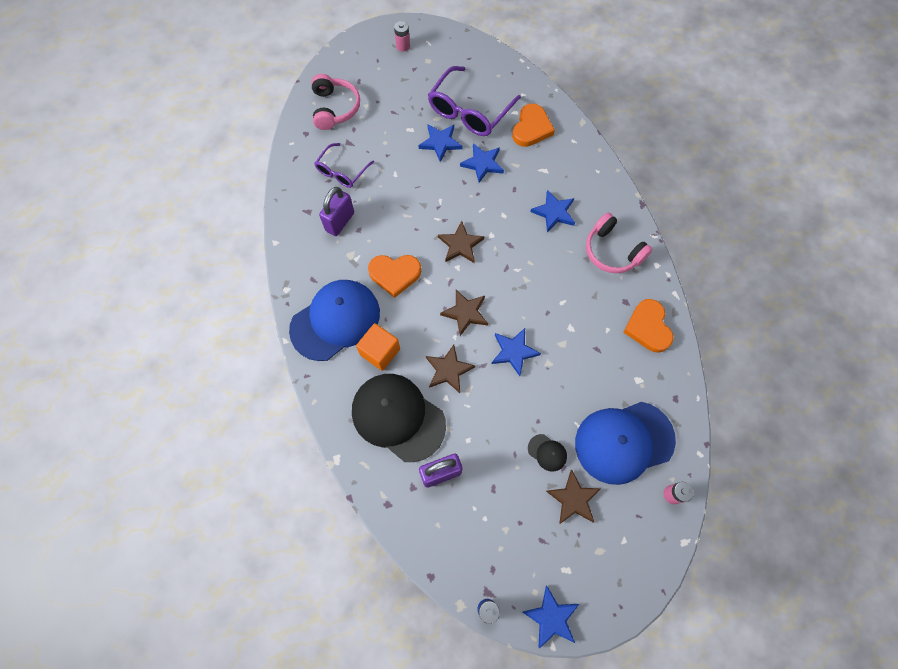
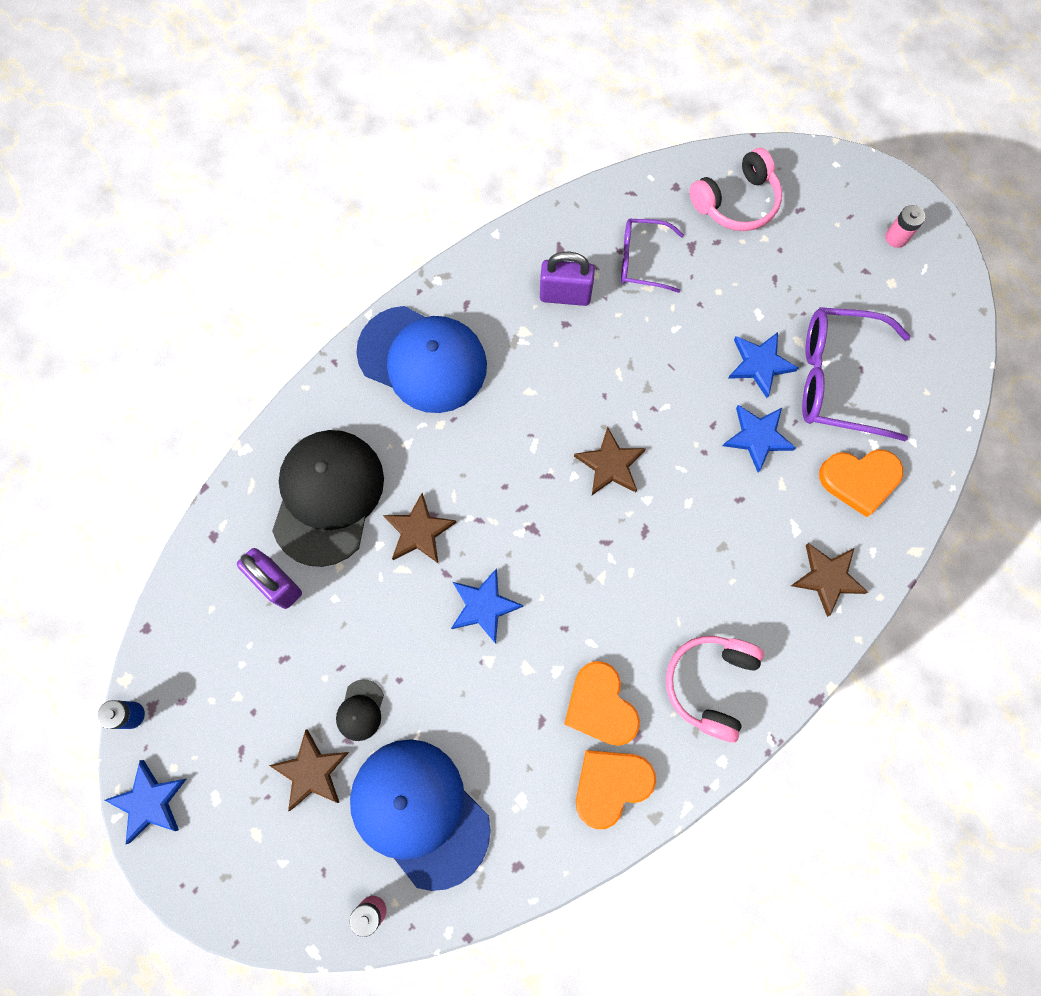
camera: 65 degrees right, 5 degrees up
orange cube [356,323,400,371] -> none
orange heart [368,255,421,298] -> orange heart moved to [564,661,640,746]
brown star [440,290,488,336] -> brown star moved to [791,543,868,617]
blue star [530,190,575,232] -> none

